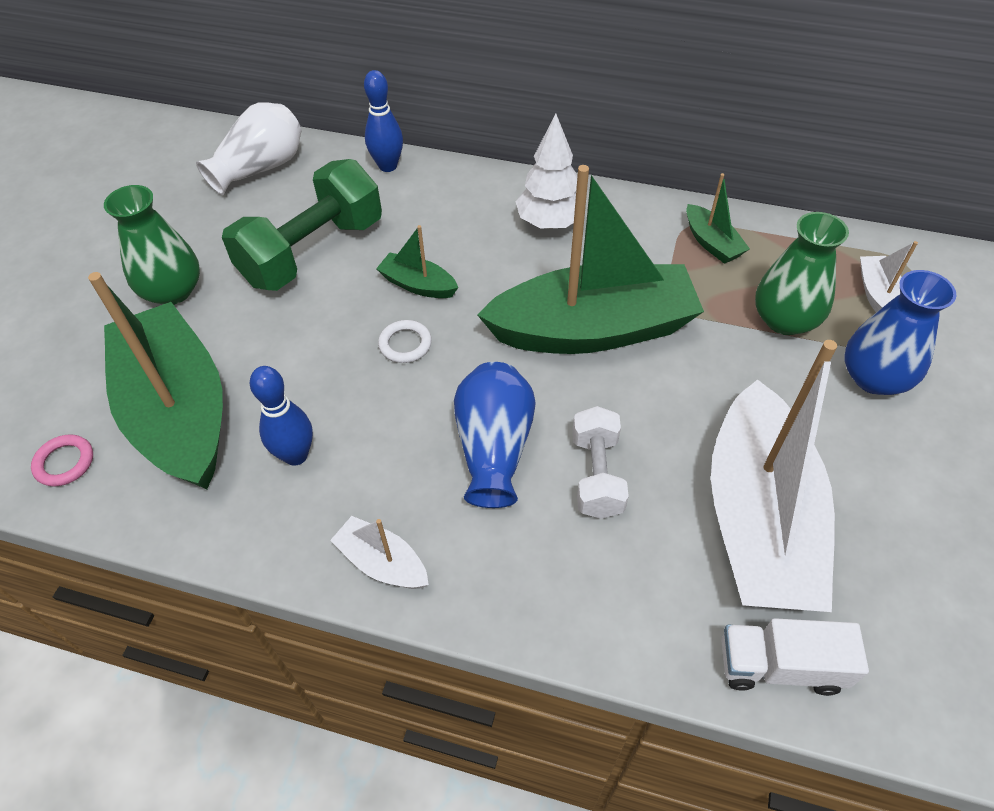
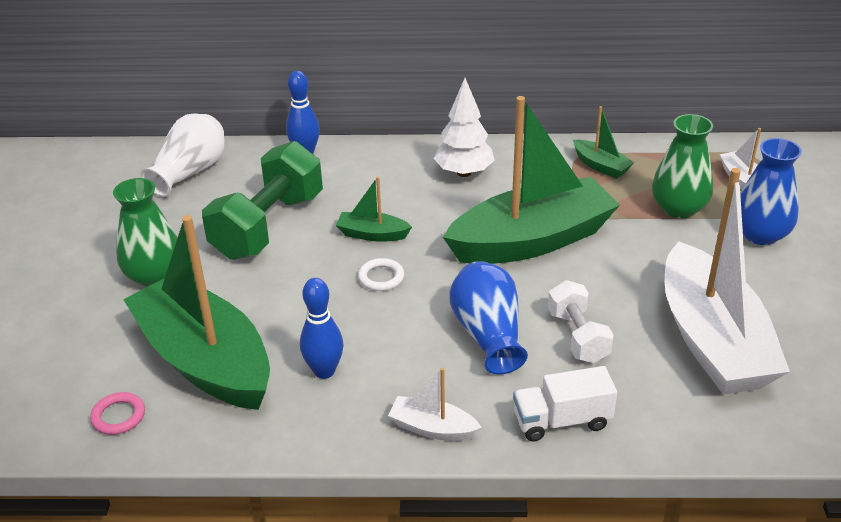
camera: 15 degrees left, 15 degrees down
white truck [721,618,869,696] -> white truck moved to [513,366,617,441]

